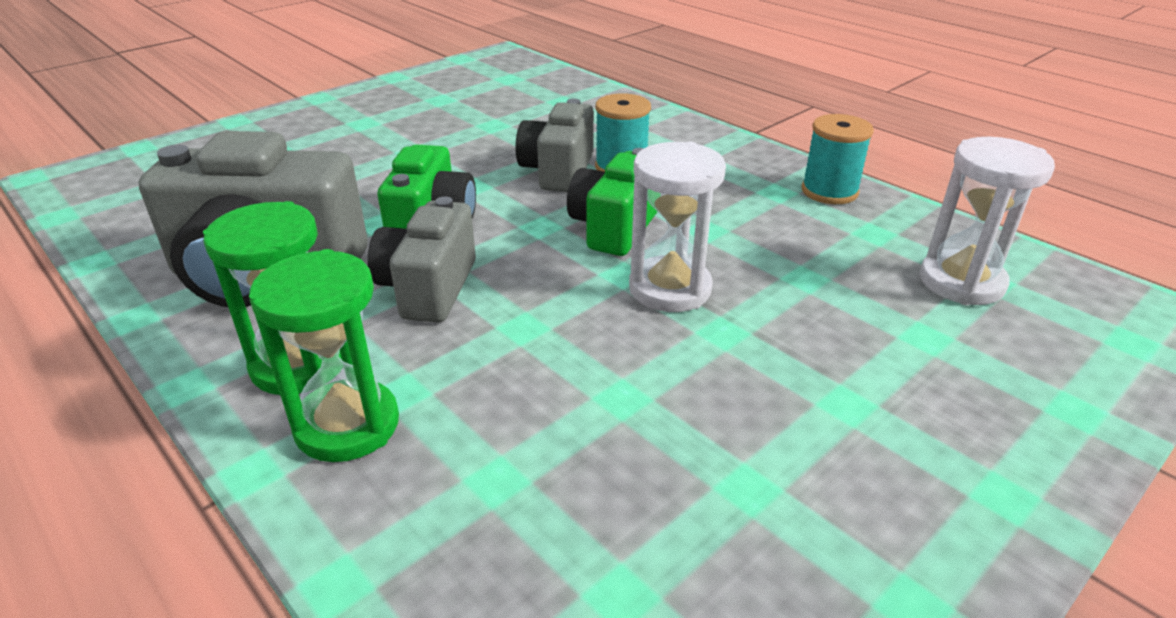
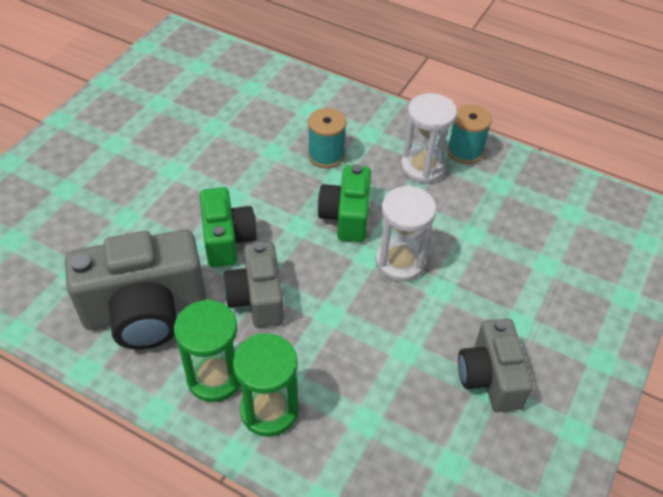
camera: 20 degrees left, 15 degrees up
grey camera [515,98,594,192] -> grey camera moved to [458,319,533,412]
white hourglass [920,137,1055,306] -> white hourglass moved to [401,93,457,184]

